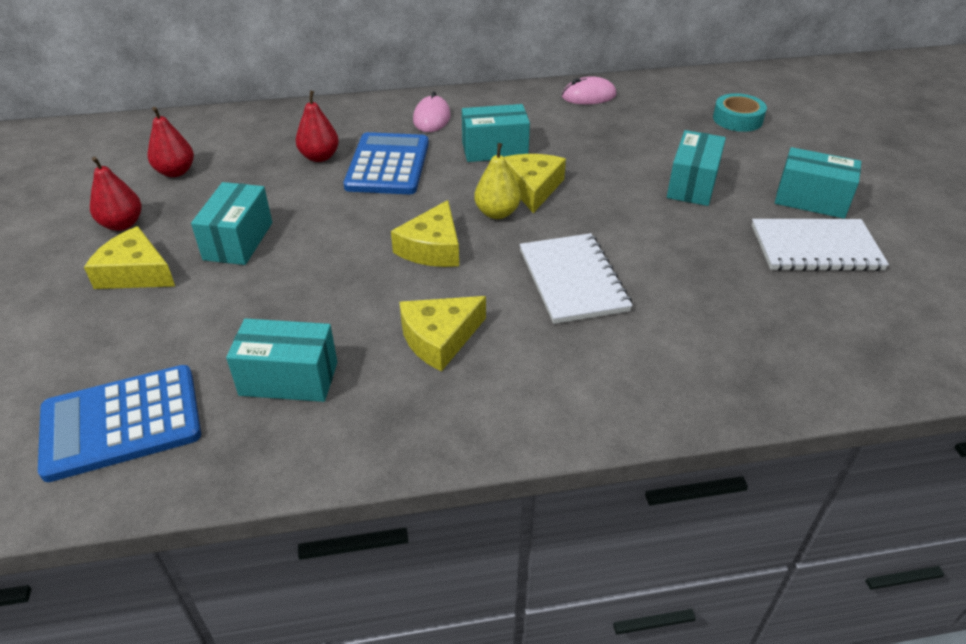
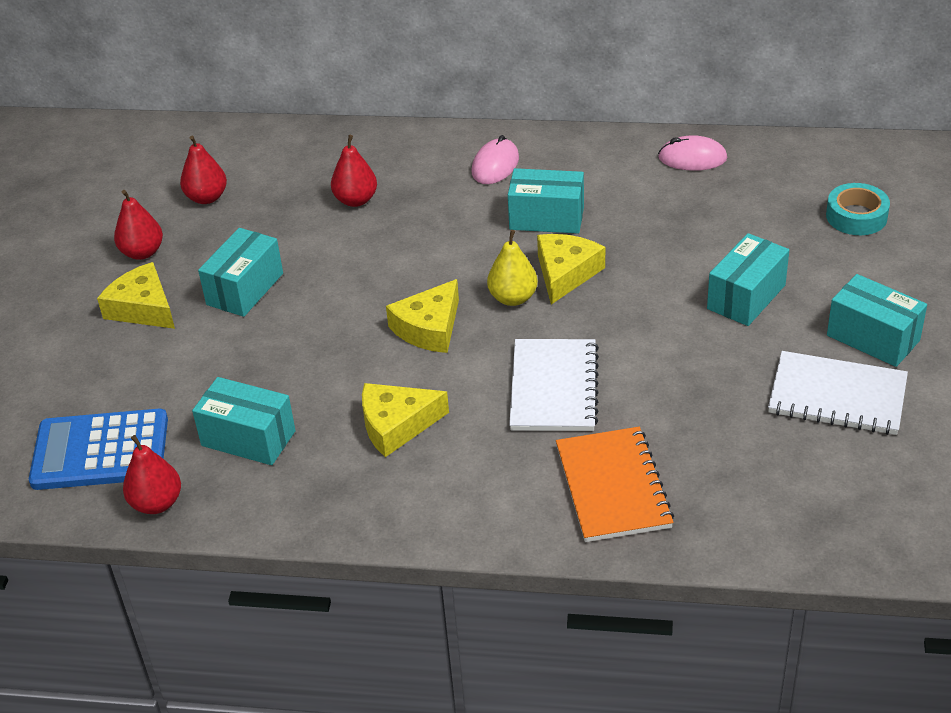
camera: 20 degrees right, 0 degrees up
blue calculator [343,132,429,194] -> none
none -> red pear [123,435,181,514]
none -> orange notebook [556,427,674,542]

